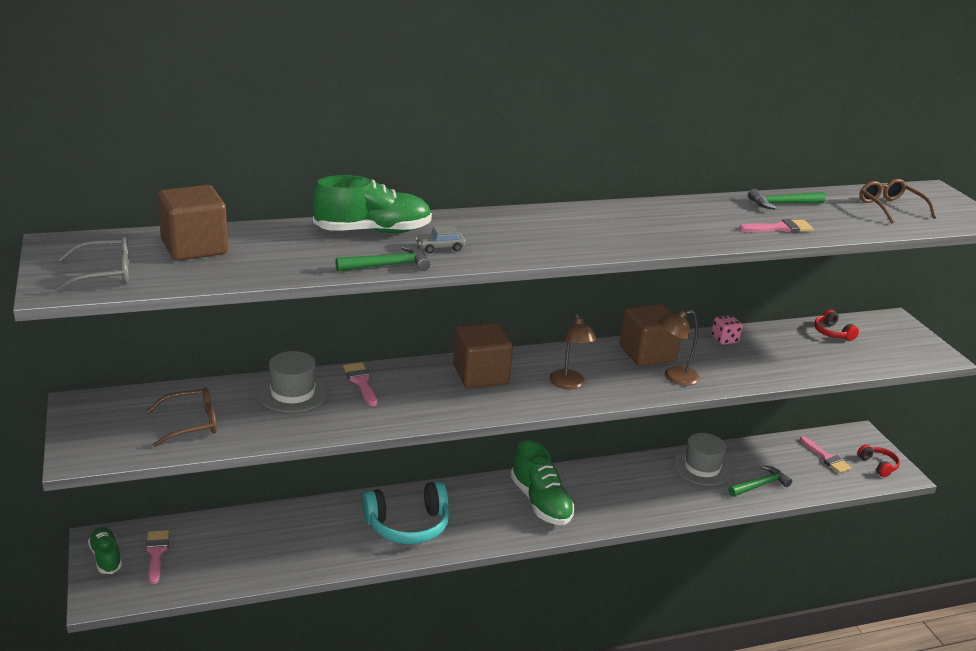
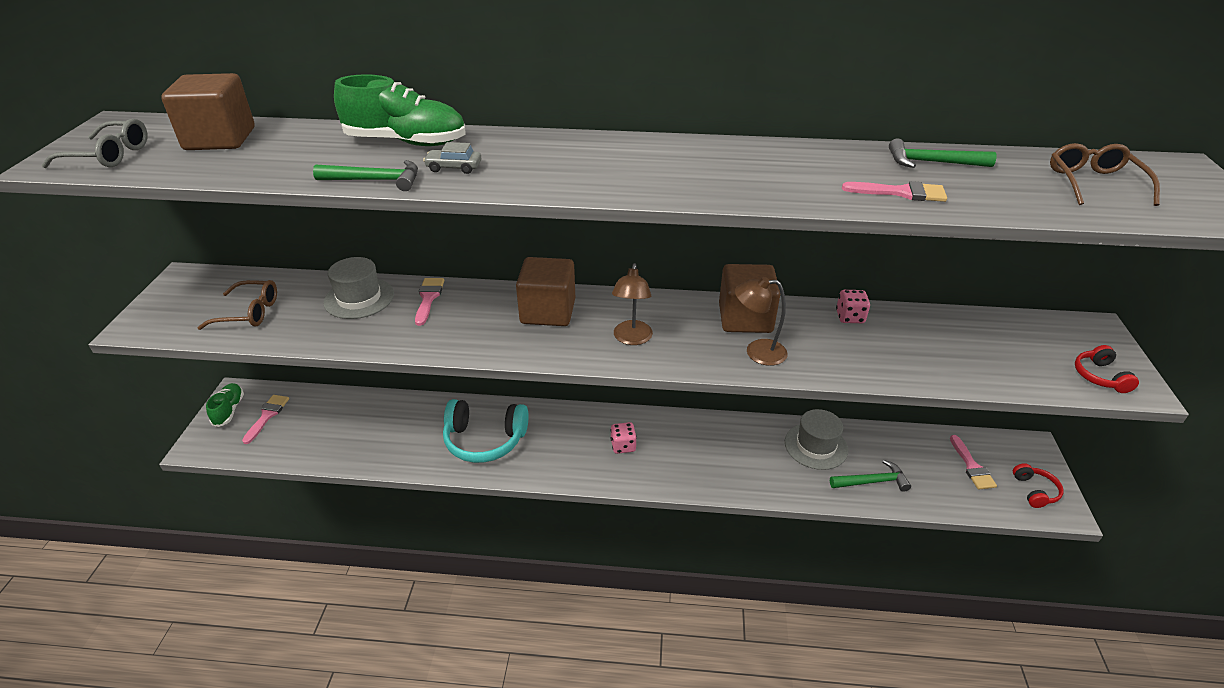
camera: 25 degrees right, 10 degrees up
green shoe [510,440,575,525] -> pink dice [611,422,637,454]
red headphones [814,310,859,341] -> red headphones moved to [1075,345,1139,393]

